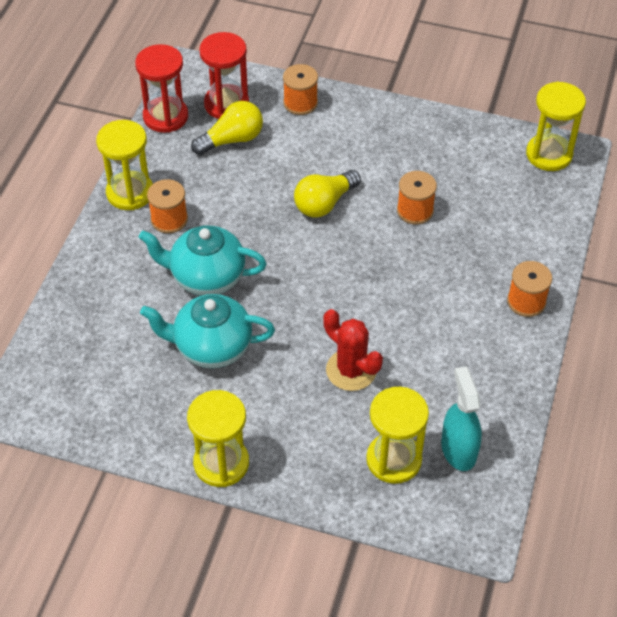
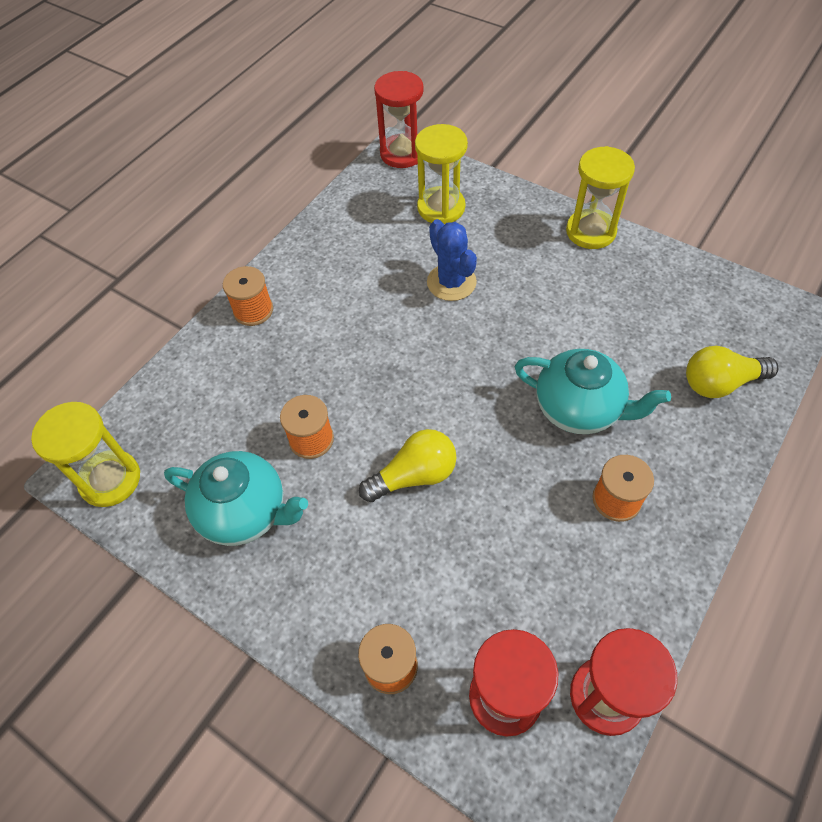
camera: 160 degrees left, 5 degrees up
yellow hourglass [96,120,153,210] -> none
turquoise teapot [140,294,275,368] -> turquoise teapot moved to [164,451,308,546]
yellow light bulb [191,101,263,155] -> yellow light bulb moved to [686,346,778,398]
red cactus [323,309,383,391] -> blue cactus [427,219,477,301]
turquoise spray bottle [441,366,482,471] -> none
none -> red hourglass [374,71,424,168]

